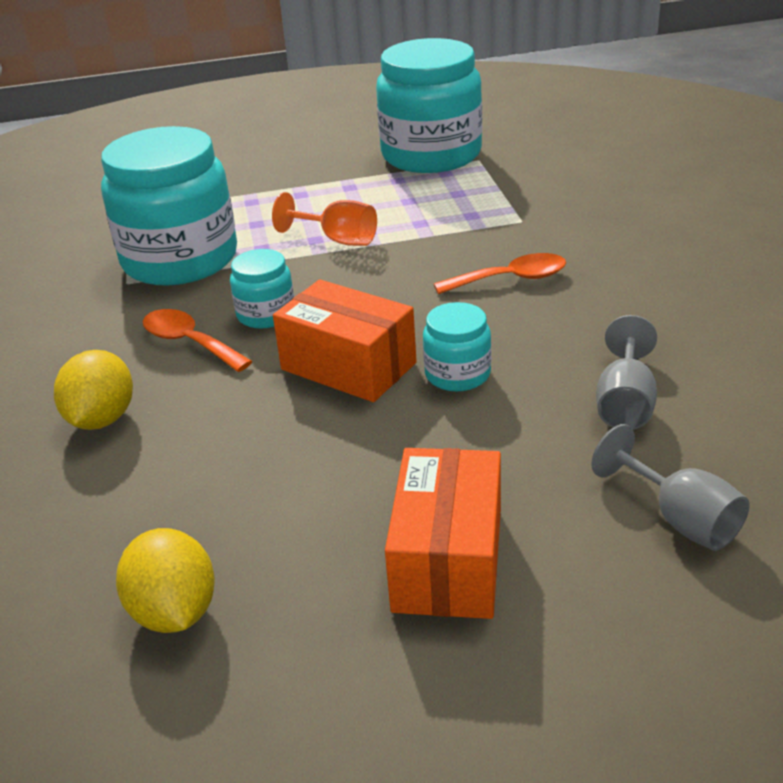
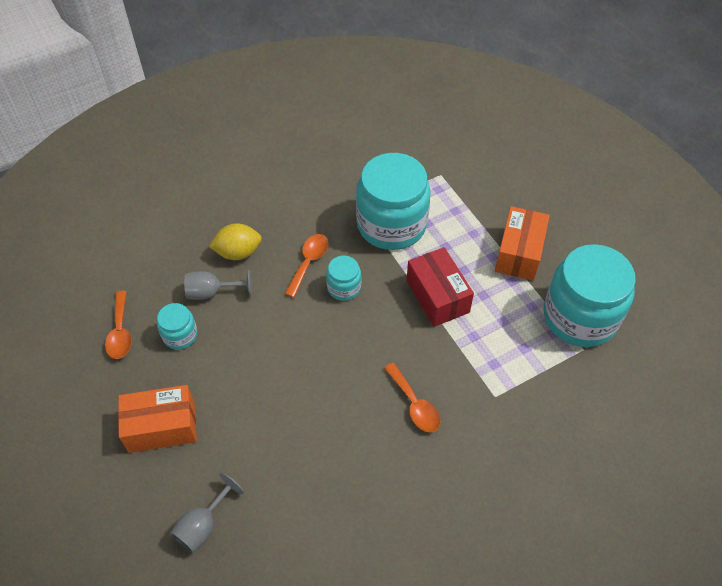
camera: 70 degrees right, 20 degrees up
yellow lemon [116,528,215,633] -> orange spoon [105,291,132,359]
orange goblet [272,192,377,246] -> red box [406,247,474,327]
orange box [273,279,417,402] -> orange box moved to [495,206,550,281]
turquoise jar [423,302,491,392] -> turquoise jar moved to [157,303,197,350]
grey goblet [596,315,657,430] -> grey goblet moved to [184,270,252,300]

